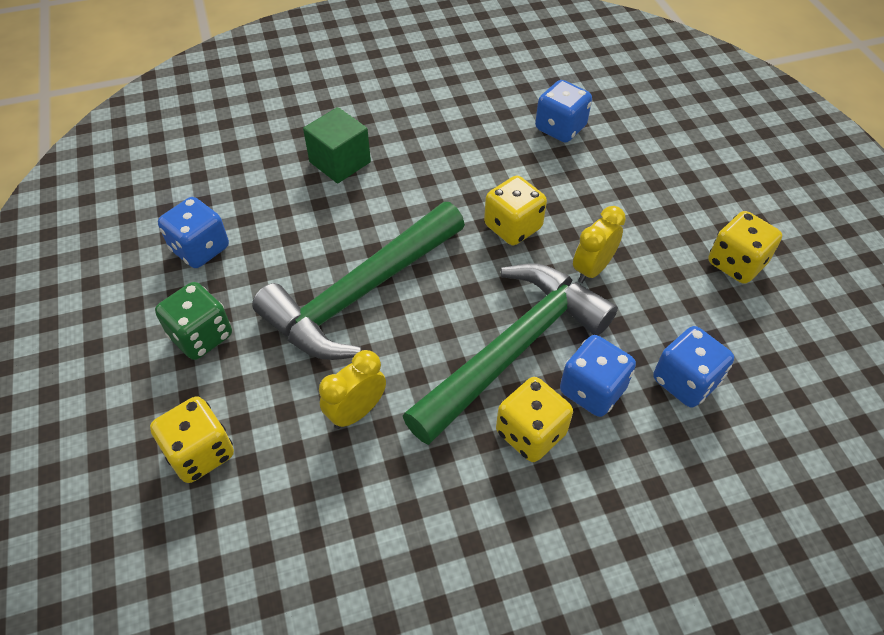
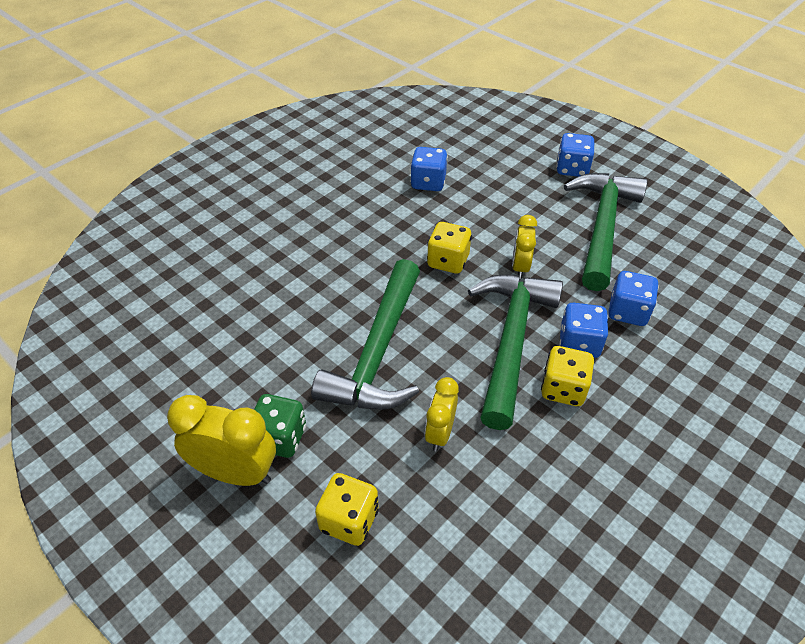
camera: 30 degrees left, 5 degrees down
blue dice [158,197,229,268] -> blue dice moved to [556,133,594,177]
green cube [303,107,371,183] -> none
yellow dice [708,211,782,284] -> green hammer [564,173,647,291]
none -> yellow clock [167,395,276,486]

